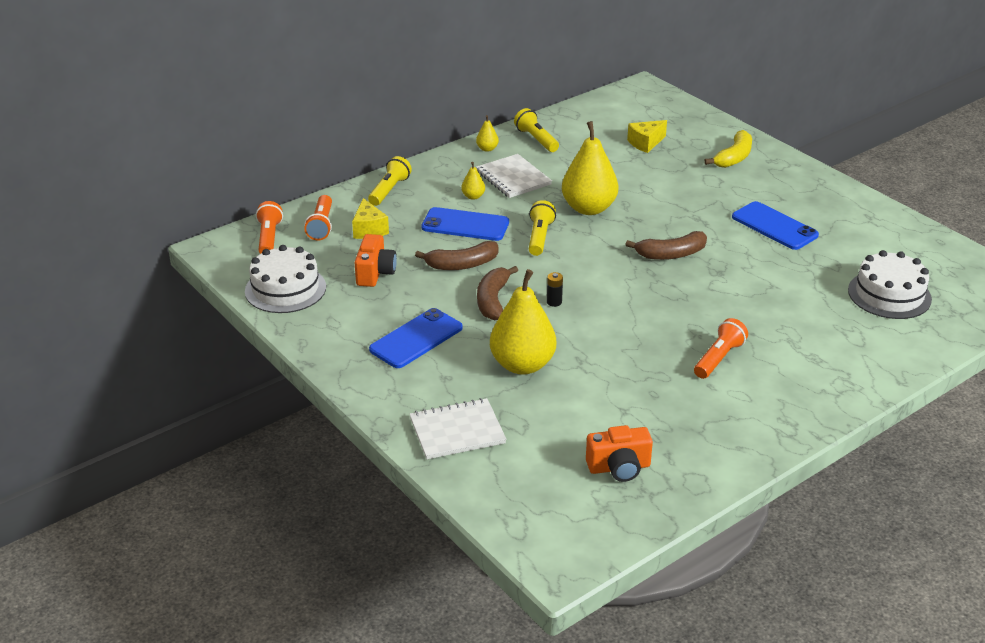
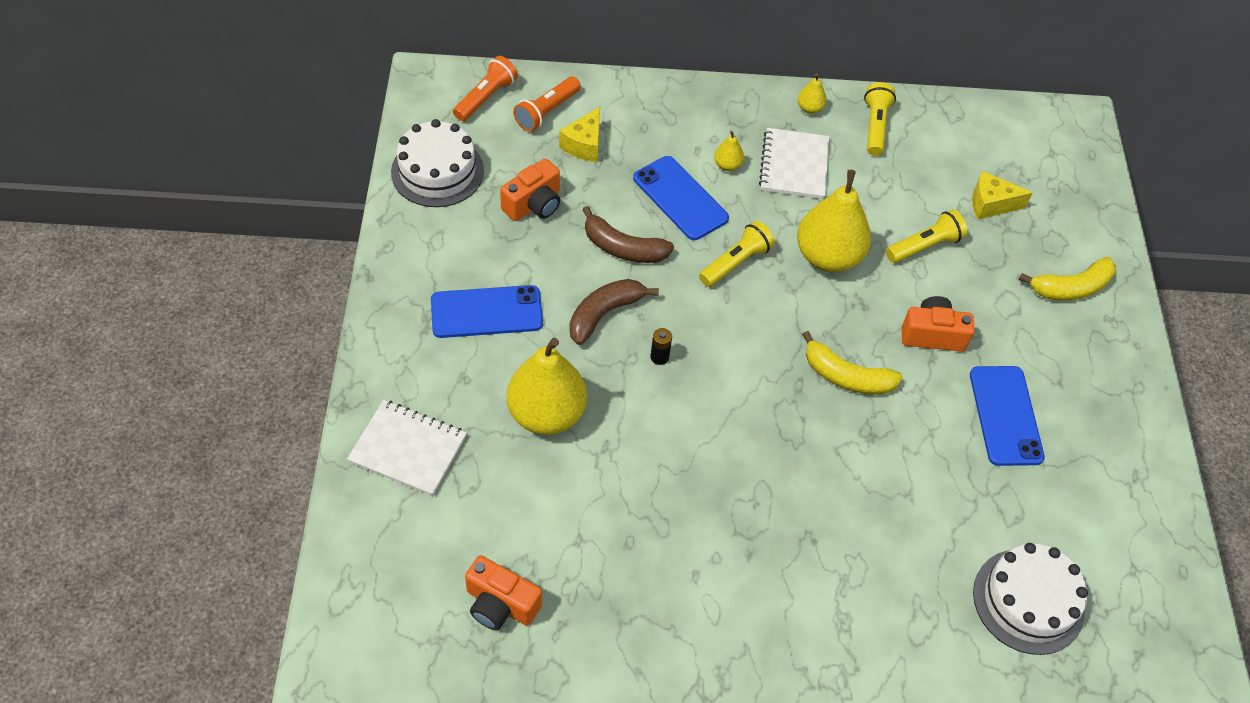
camera: 35 degrees right, 20 degrees up
yellow flashlight [368,156,412,206] -> yellow flashlight moved to [886,209,967,263]
brown banana [625,231,707,260] -> yellow banana [802,331,903,394]
orange flashlight [694,318,748,379] -> none
none -> orange camera [901,296,975,352]

